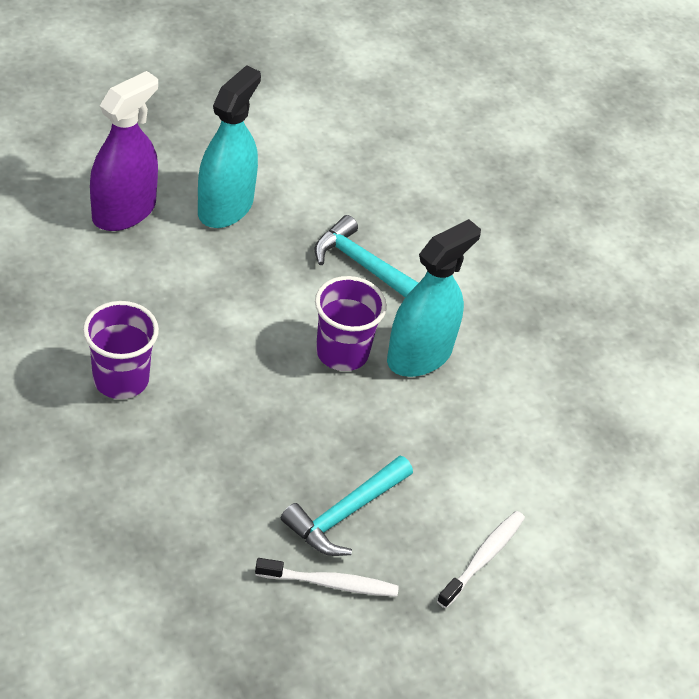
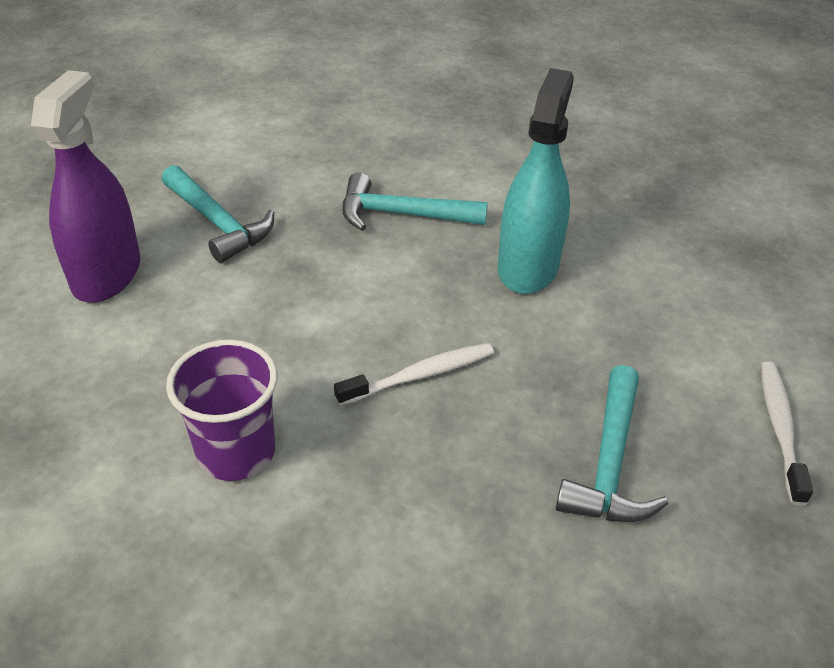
camera: 25 degrees left, 5 degrees down
turquoise spray bottle [198,65,261,228] -> turquoise hammer [162,165,274,263]
white toothbrush [255,558,399,597] -> white toothbrush moved to [334,343,494,406]
purple cup [315,276,387,371] -> none

